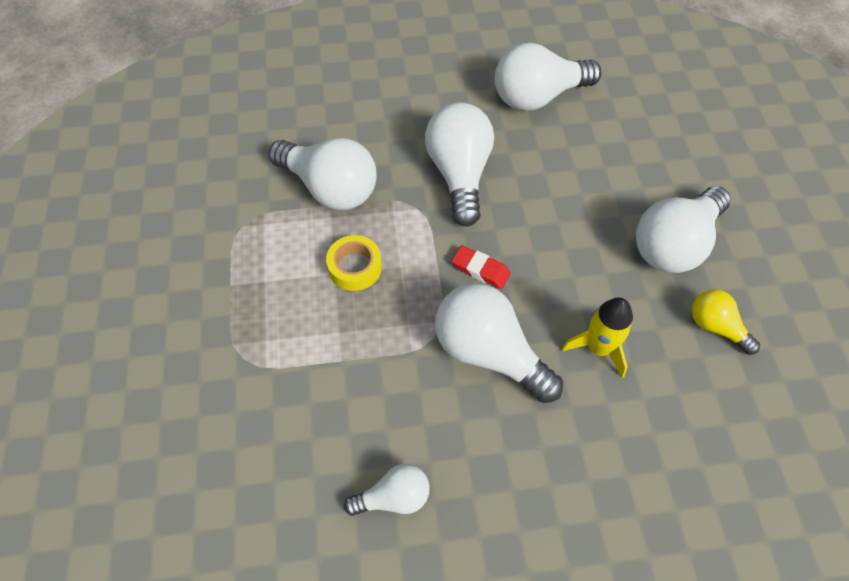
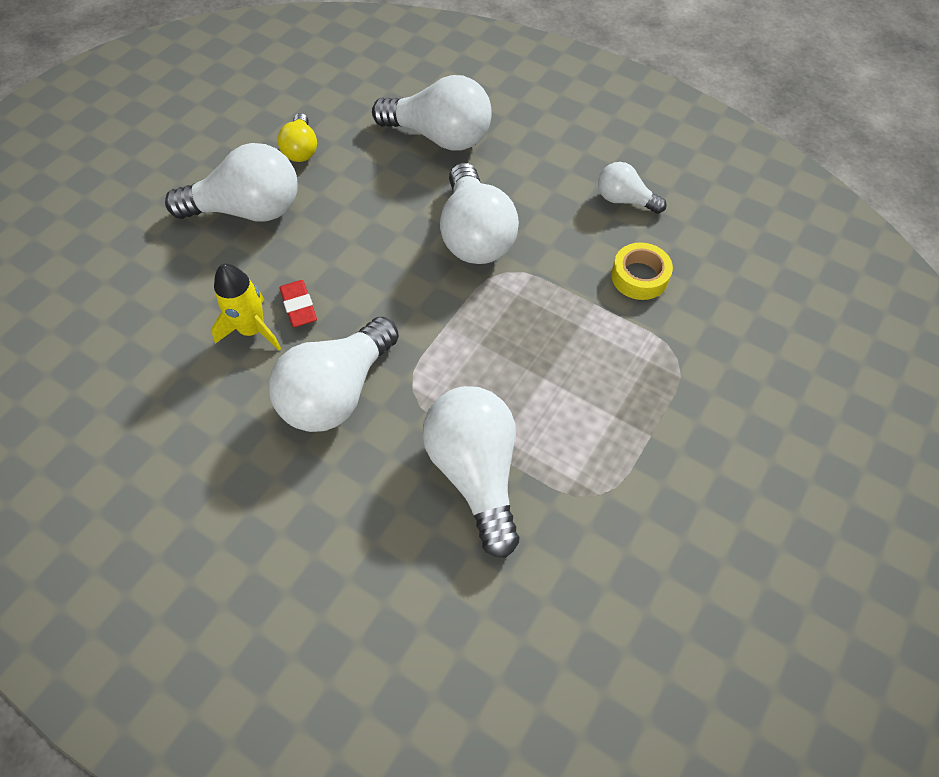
camera: 140 degrees left, 0 degrees up
yellow tape [326,235,382,291] -> yellow tape moved to [611,243,673,300]
red eraser [452,245,511,289] -> red eraser moved to [279,280,317,327]
white light bulb [495,43,601,111] -> white light bulb moved to [372,75,492,151]
yellow rocket [562,297,633,378] -> yellow rocket moved to [211,264,281,350]

